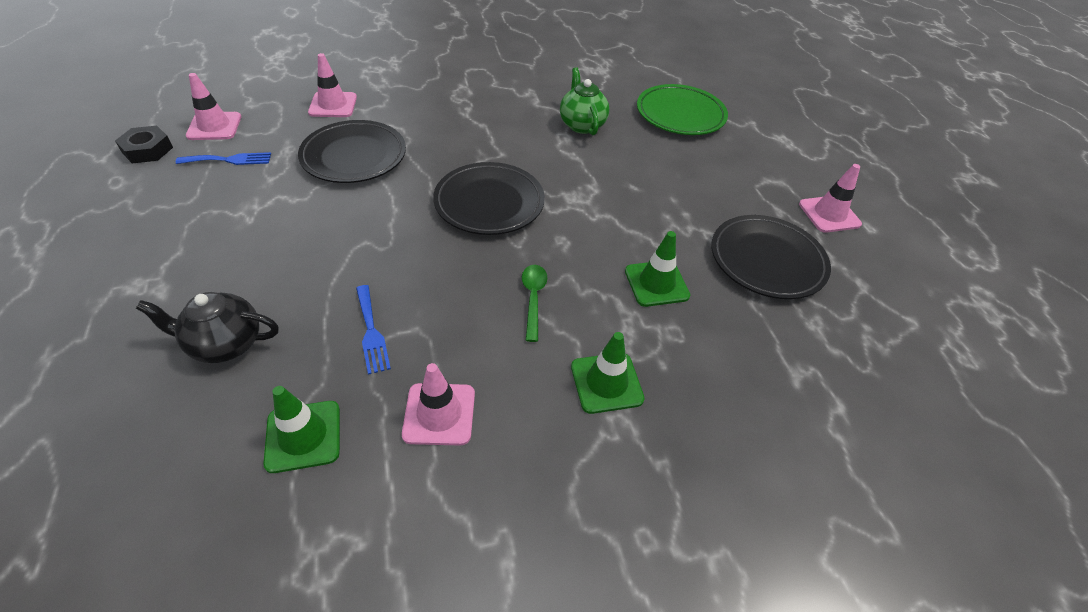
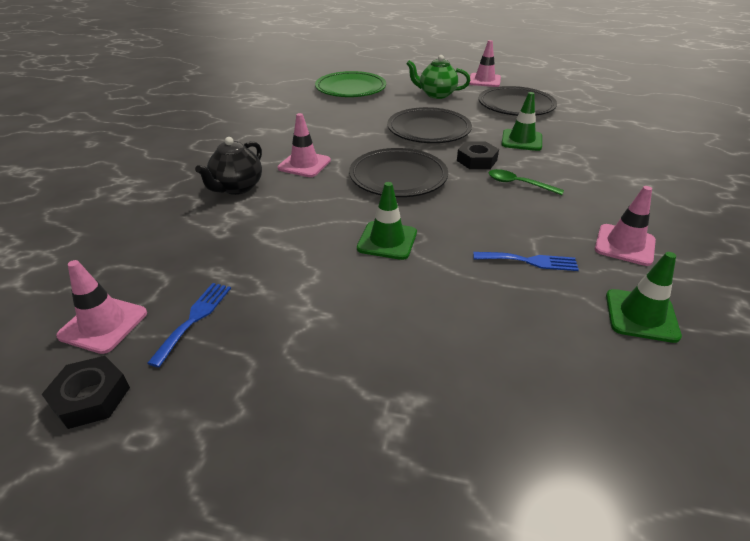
camera: 60 degrees left, 10 degrees down
black teapot [136,292,279,363] -> black teapot moved to [195,137,262,195]
black plate [298,120,406,183] -> black plate moved to [388,107,472,143]
pink traffic cone [308,53,357,117] -> pink traffic cone moved to [278,113,331,177]
green teapot [560,67,609,135] -> green teapot moved to [406,55,471,99]
green traffic cone [571,332,644,414] -> green traffic cone moved to [357,182,417,260]
none -> black nut [457,141,499,169]

